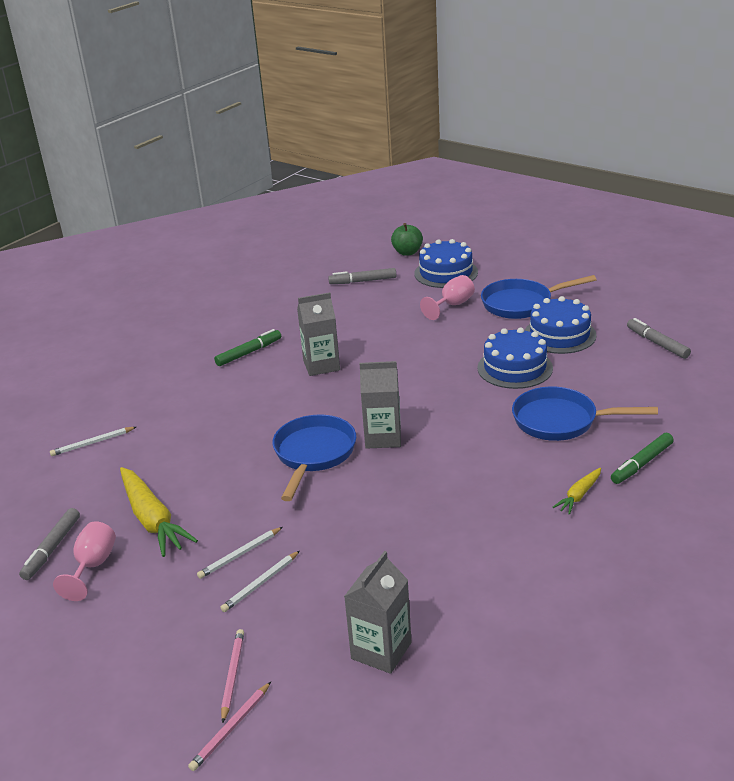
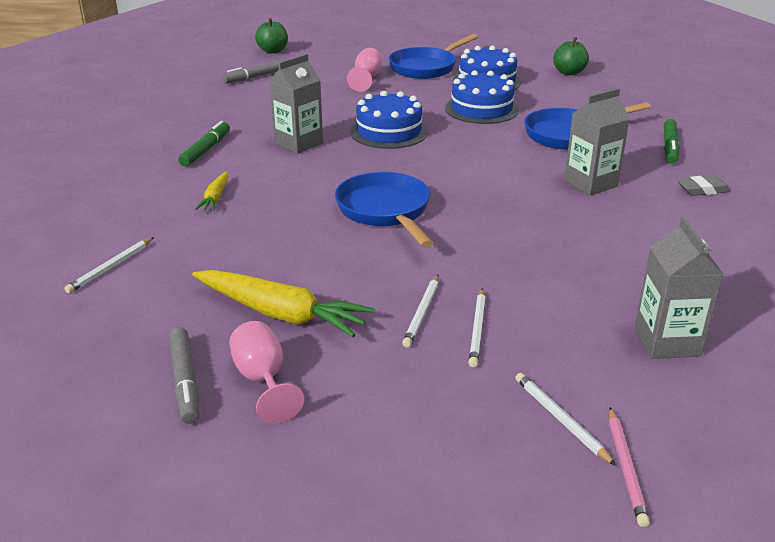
camera: 35 degrees left, 0 degrees up
pink pencil [221,629,244,723] -> white pencil [515,373,616,466]
grey carton [360,361,401,449] -> grey carton moved to [564,88,630,195]
blue cake [414,239,478,288] -> blue cake moved to [350,91,428,149]
yellow carrot [553,468,601,515] -> yellow carrot moved to [195,171,229,211]
grey marker [627,318,691,359] -> green apple [553,37,589,75]
none -> grey eraser [677,175,731,196]

